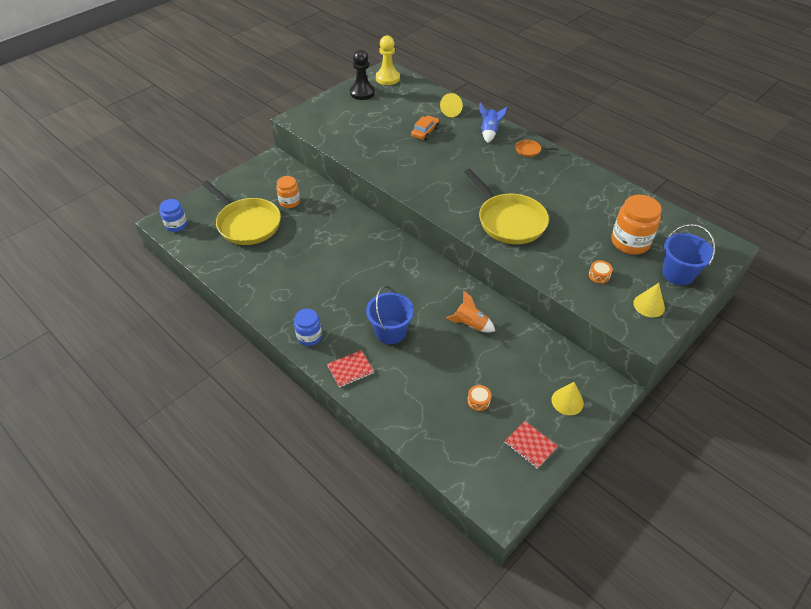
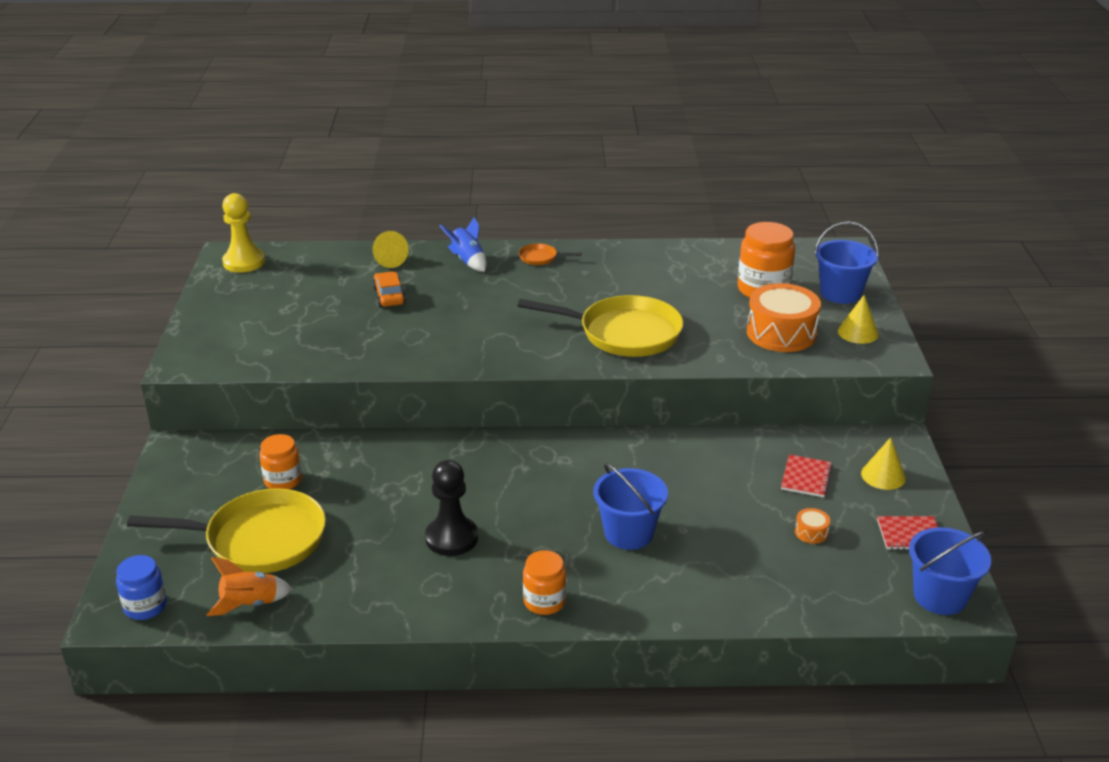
camera: 45 degrees left, 15 degrees down
blue jar [294,309,322,346] -> orange jar [523,550,566,615]
red notebook [327,350,374,388] -> red notebook moved to [781,455,833,497]
black pawn [350,50,375,100] -> black pawn moved to [425,460,478,556]
orange rocket [446,291,495,333] -> orange rocket moved to [207,557,293,616]
orange pan [515,140,559,157] -> orange pan turned 45 degrees clockwise [519,243,582,265]
orange drum [589,260,613,284] -> orange drum [747,283,821,352], size x2.42
none -> blue bucket [909,527,991,615]

